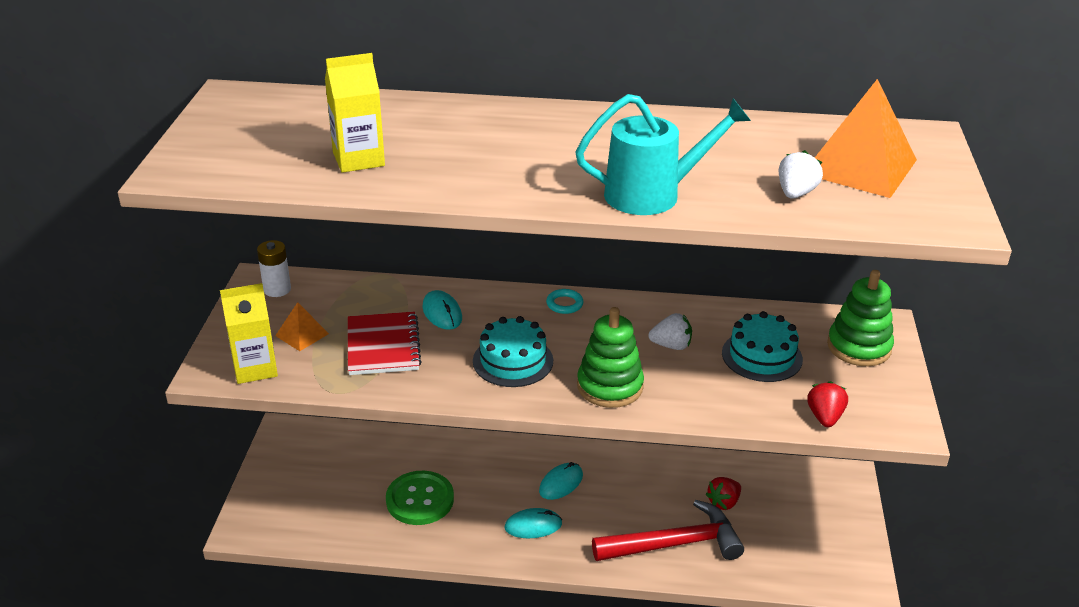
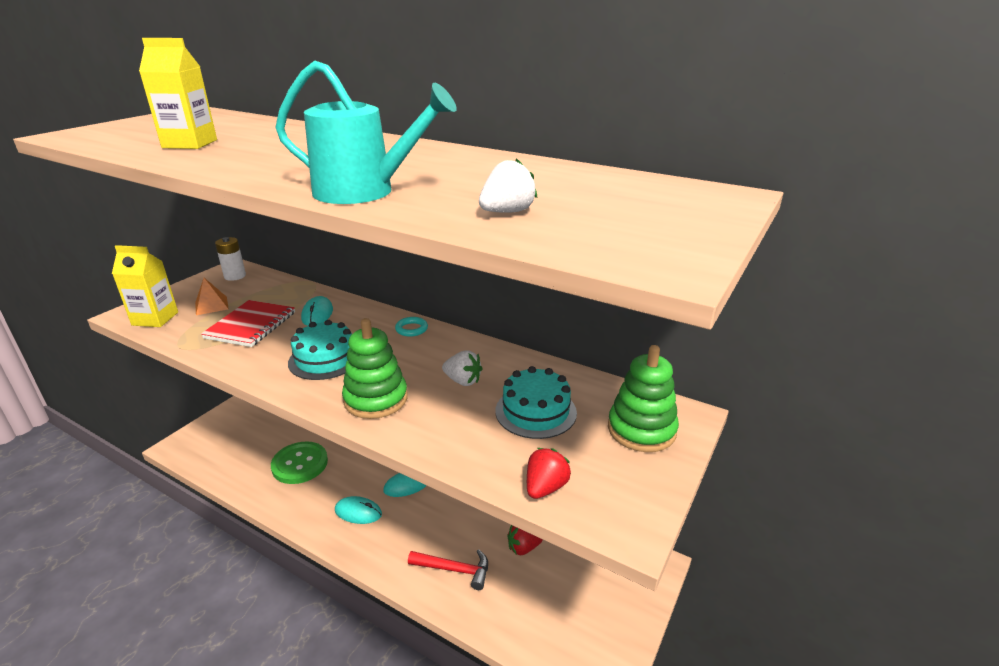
camera: 25 degrees right, 5 degrees down
red hammer [592,500,744,561] -> red hammer [408,549,488,590], size x0.60
orange pyramid [815,79,917,198] -> none

